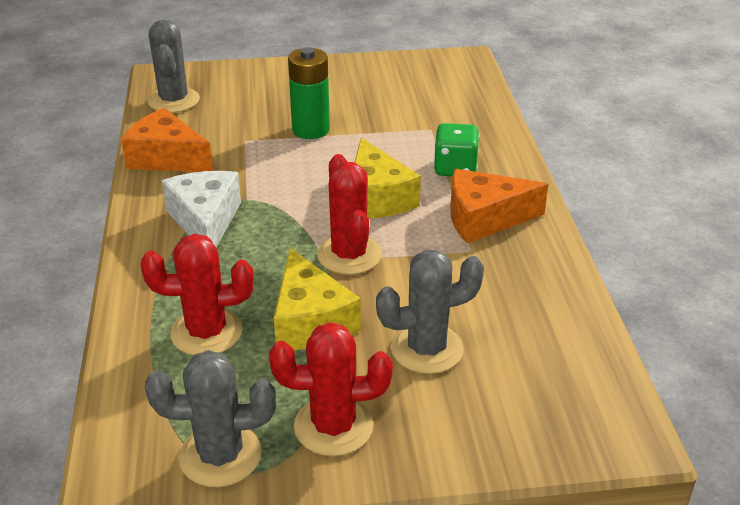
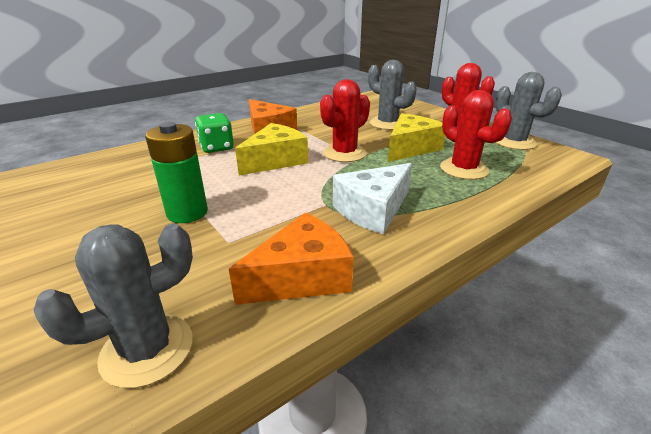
camera: 120 degrees left, 5 degrees down
orange cheese [121,108,213,172] -> orange cheese turned 120 degrees counterclockwise [229,212,354,305]

